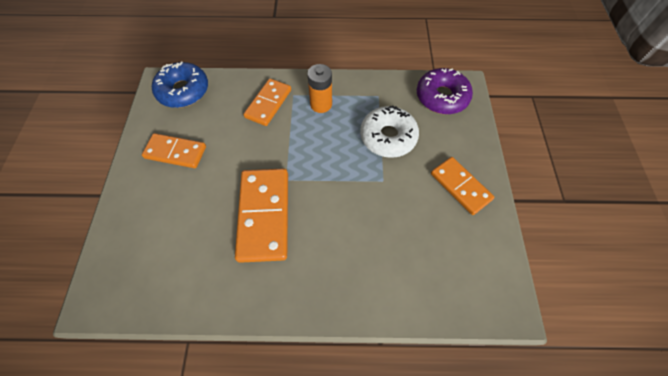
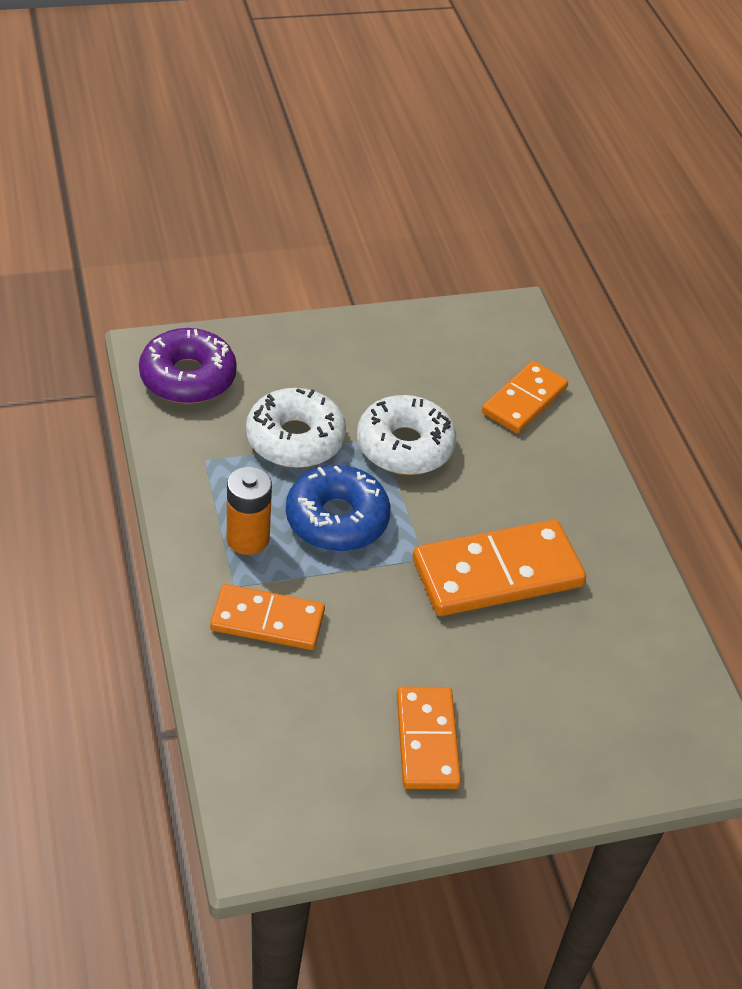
camera: 110 degrees left, 15 degrees down
blue donut [152,61,208,108] -> blue donut moved to [286,465,391,552]
orange domino [431,157,494,215] -> orange domino moved to [482,361,568,433]
none -> white donut [357,395,456,475]

